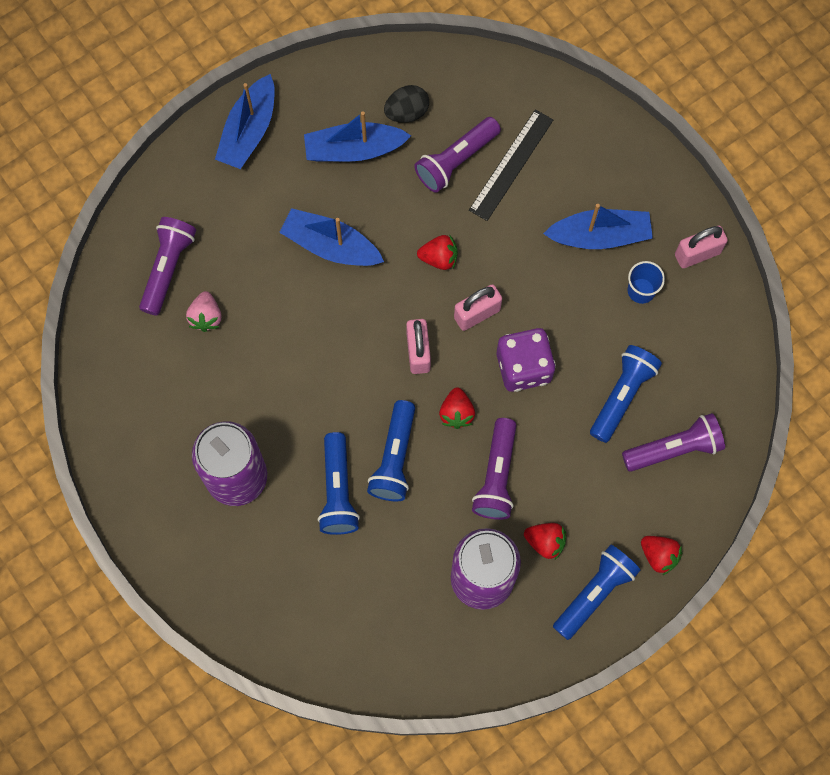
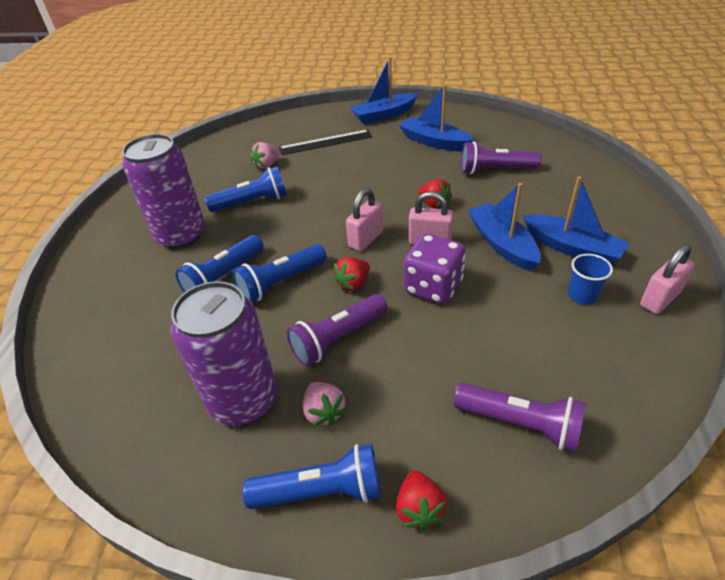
camera: 45 degrees right, 30 degrees down
purple flashlight [139,217,196,316] -> none
blue boat [279,208,384,266] -> blue boat moved to [468,183,541,271]
black egg [384,85,429,123] -> none
black ruler [469,109,553,221] -> black ruler moved to [279,130,372,155]
red strawberry [524,523,566,560] -> pink strawberry [303,382,347,427]
blue flashlight [590,345,662,443] -> blue flashlight moved to [204,166,287,212]
pink padlock [675,226,728,268] -> pink padlock turned 60 degrees counterclockwise [640,244,695,314]

